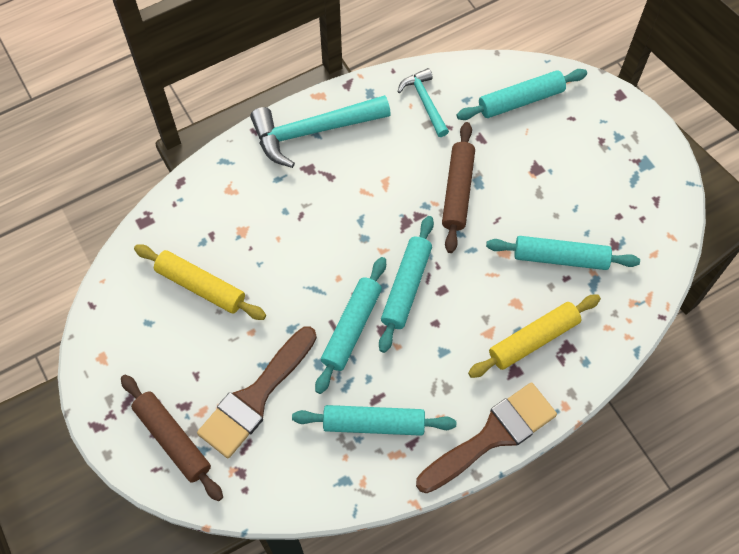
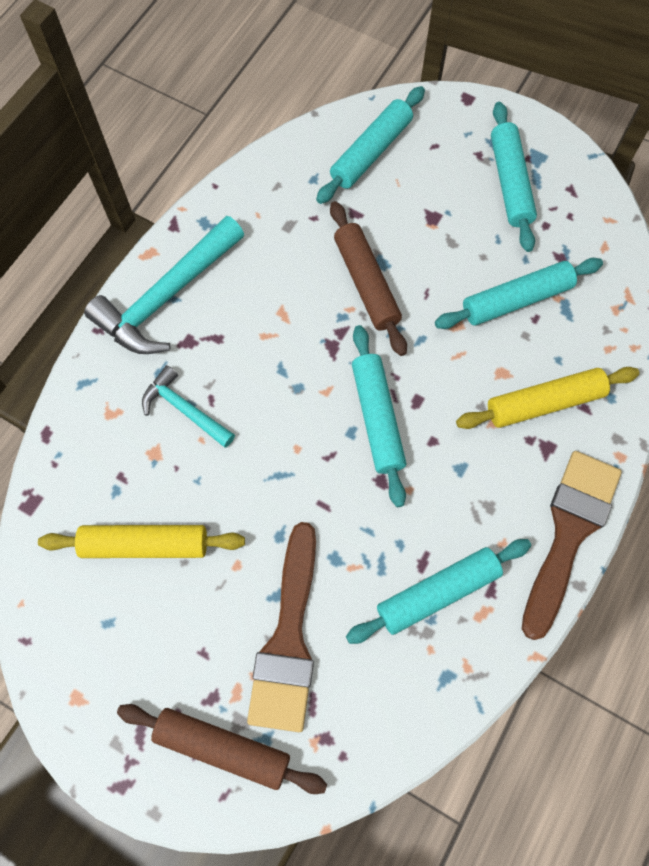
camera: 30 degrees left, 5 degrees up
turquoise rolling pin [315,257,386,394] -> turquoise rolling pin moved to [491,102,537,252]
turquoise hammer [398,68,449,137] -> turquoise hammer moved to [142,365,235,448]
yellow rolling pin [468,294,601,378] -> yellow rolling pin turned 45 degrees clockwise [456,367,639,429]

